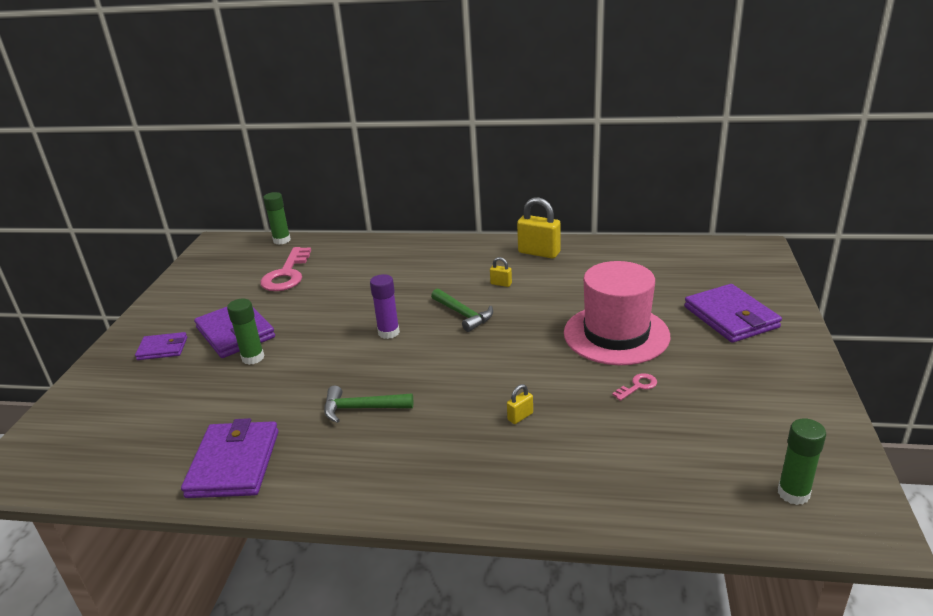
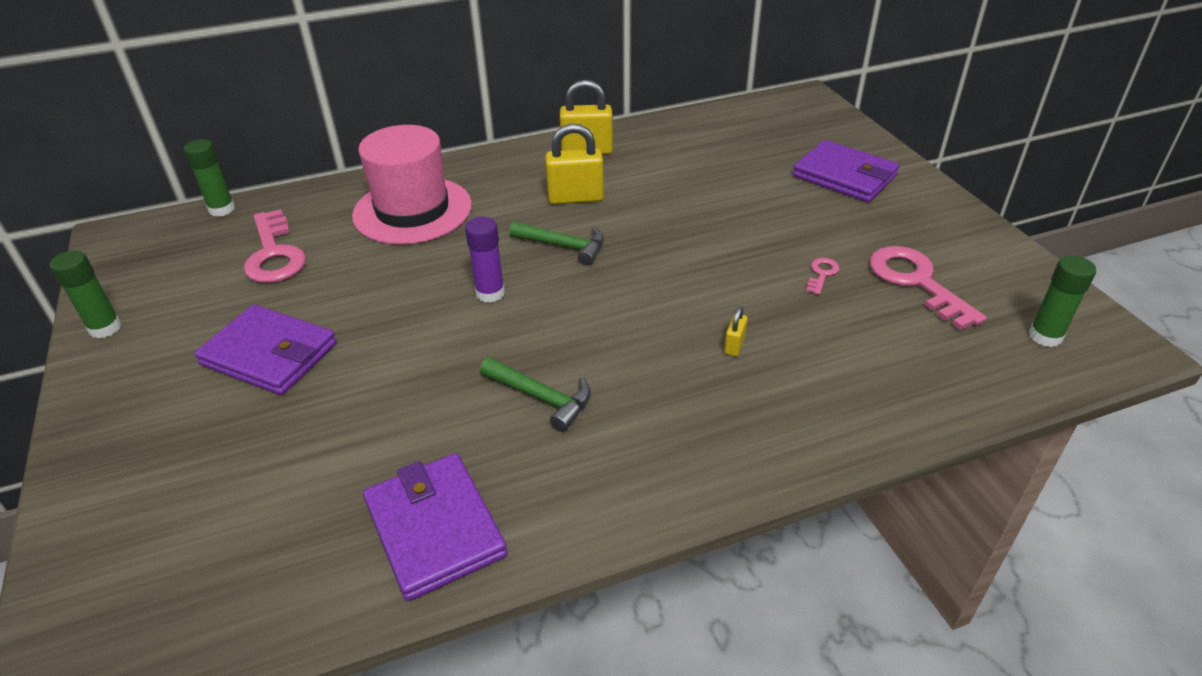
camera: 30 degrees left, 10 degrees up
purple wallet [135,332,187,360] -> none
green glue stick [227,298,264,365] -> green glue stick moved to [50,251,122,338]
green hammer [324,386,413,423] -> green hammer turned 120 degrees counterclockwise [480,357,591,432]
yellow padlock [490,257,512,287] -> yellow padlock [545,123,604,204], size x2.10
pink hat [564,261,670,365] -> pink hat moved to [352,125,472,245]
none -> pink key [869,246,987,330]

